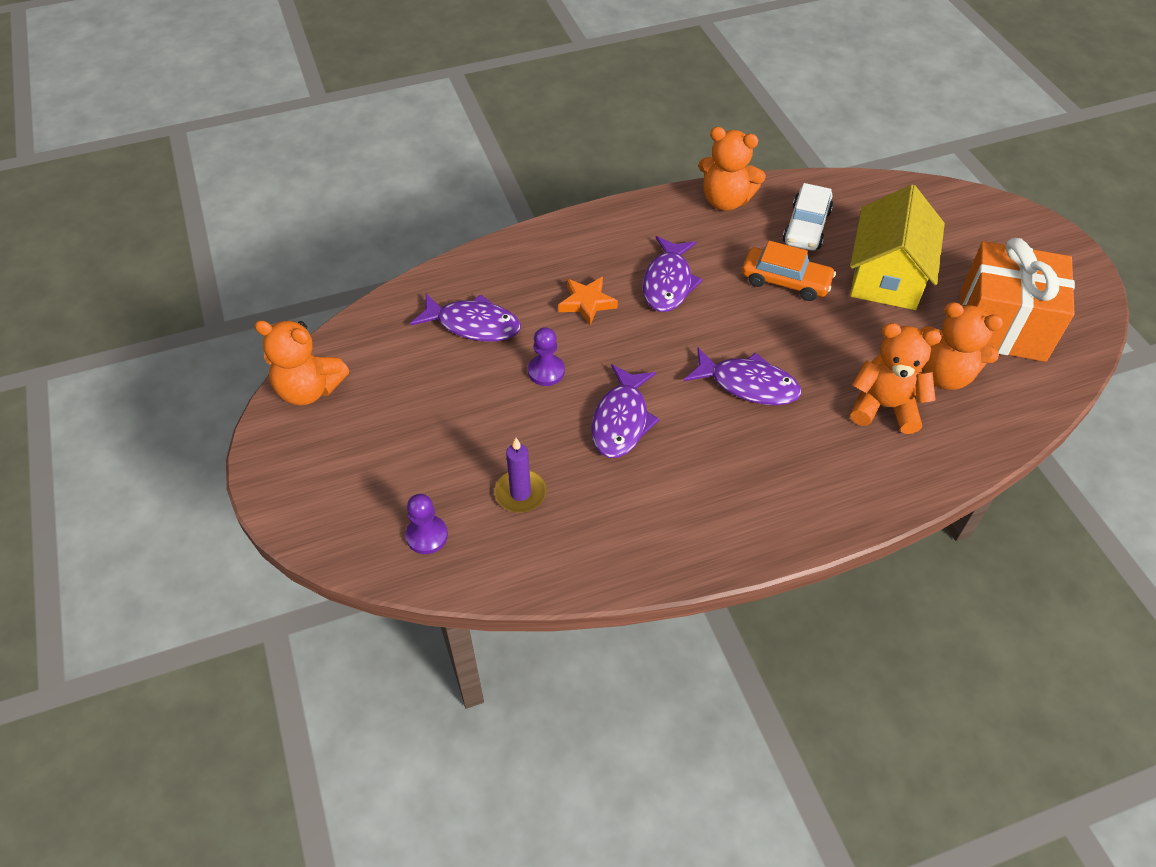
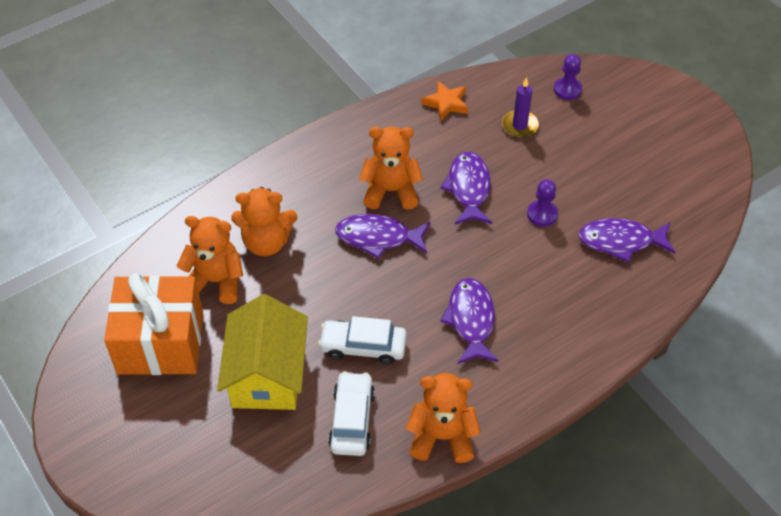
camera: 165 degrees right, 0 degrees up
orange teddy bear [254,320,349,405] -> orange teddy bear moved to [359,127,423,210]
orange star [558,277,618,325] -> orange star moved to [421,81,468,121]
orange car [742,241,836,301] -> white car [318,316,407,365]

